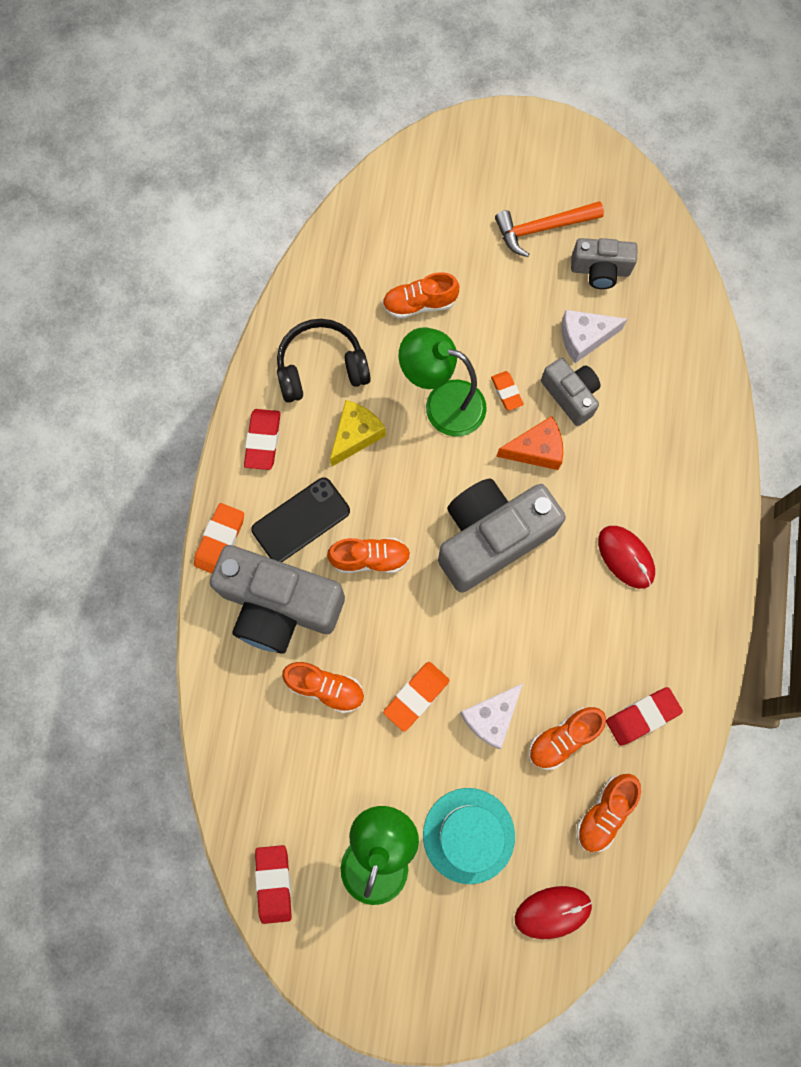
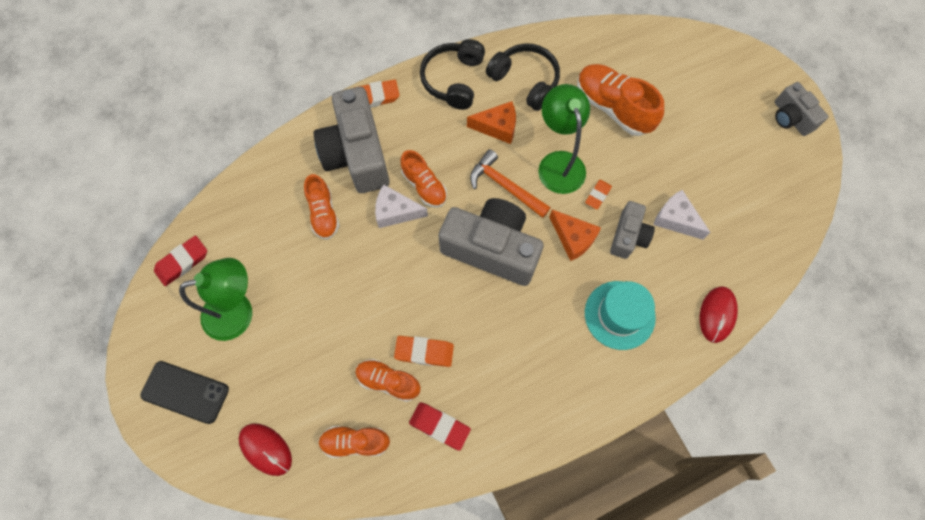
camera: 55 degrees right, 5 degrees down
red eraser [244,409,281,470] -> black headphones [420,39,485,110]
black phone [251,477,350,562] -> black phone moved to [140,361,229,424]
yellow cheese [330,400,386,466] -> orange cheese [467,101,516,144]
orange shoe [382,272,459,319] -> orange shoe [577,64,664,136], size x1.60
orange eraser [383,662,450,732] -> orange eraser moved to [394,336,454,367]
turquoise hat [423,788,515,884] -> turquoise hat moved to [585,281,656,350]
white cheese [460,683,523,749] -> white cheese moved to [375,184,428,228]
orange hammer [495,201,604,257] -> orange hammer moved to [470,149,551,218]
grey camera [571,238,638,289] -> grey camera moved to [775,82,828,136]
red mouse [598,526,655,589] -> red mouse moved to [700,286,738,343]

